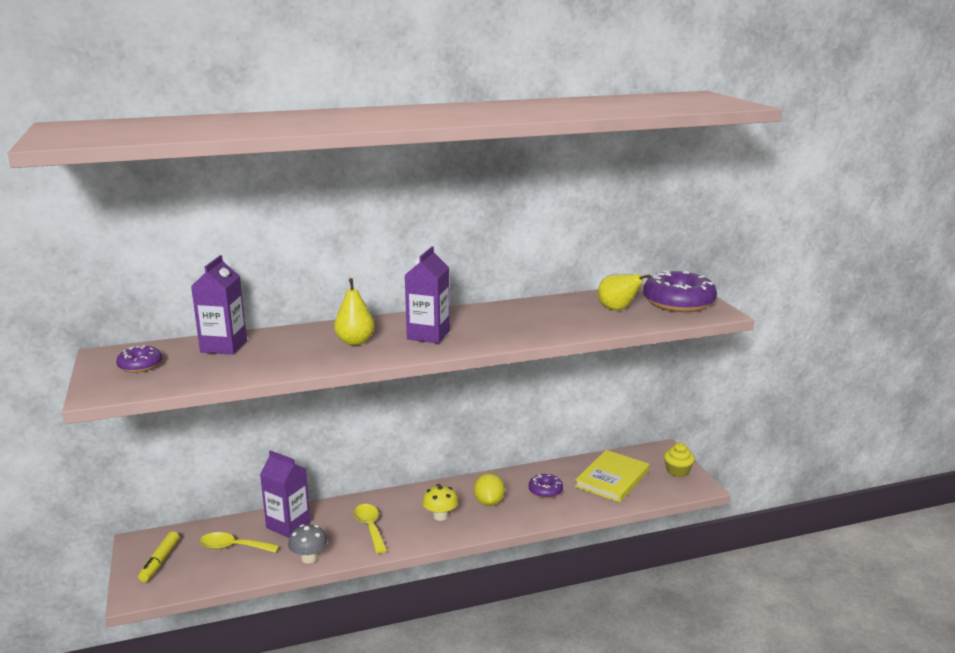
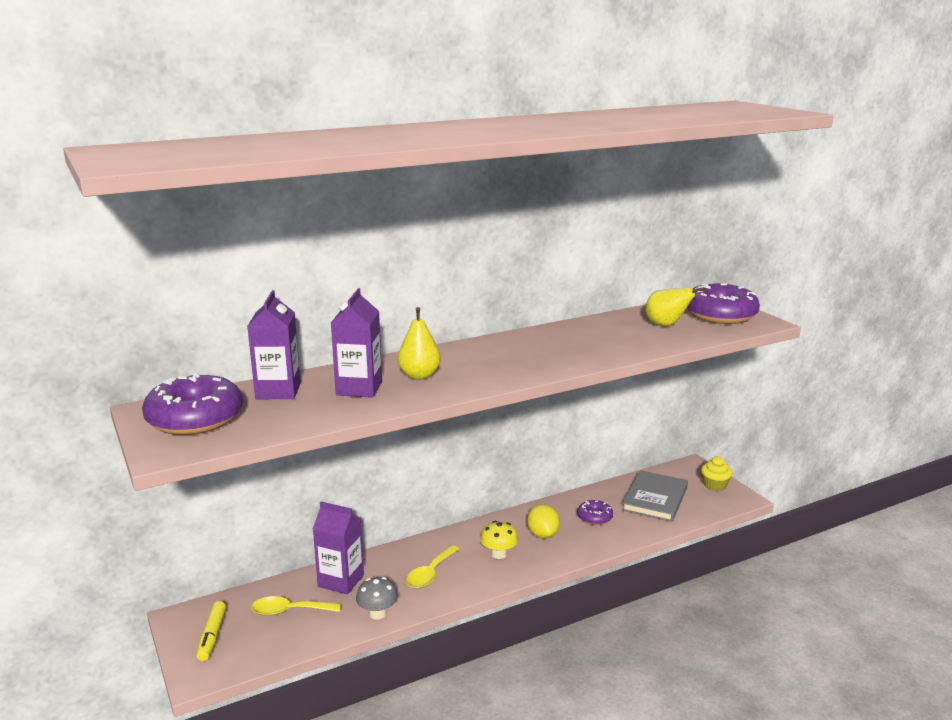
camera: 10 degrees left, 0 degrees up
purple donut [116,345,162,373] -> purple donut [142,373,243,435], size x1.98
yellow spoon [354,504,387,554] -> yellow spoon turned 120 degrees counterclockwise [406,545,459,589]
purple carton [405,246,450,343] -> purple carton moved to [331,288,382,398]
yellow book [575,450,649,503] -> grey book [622,470,688,522]

